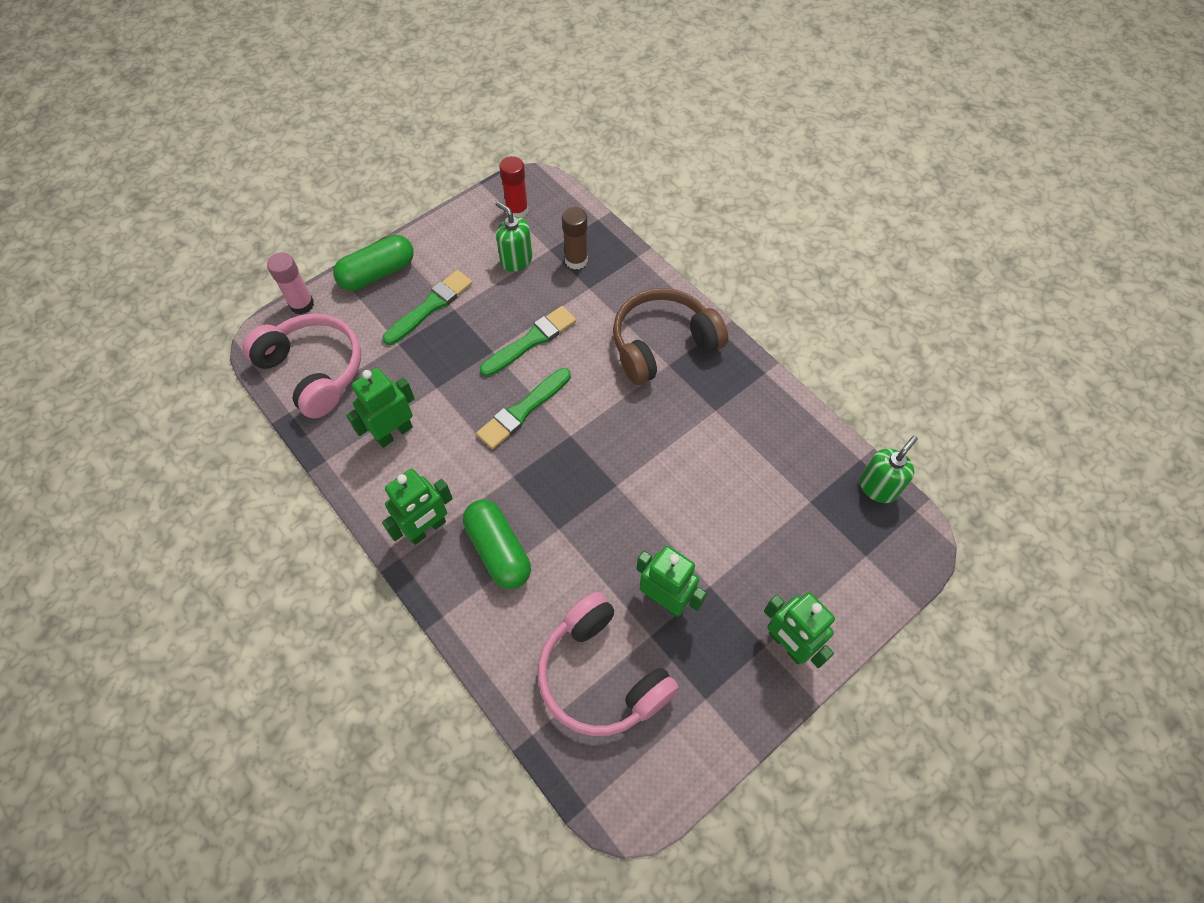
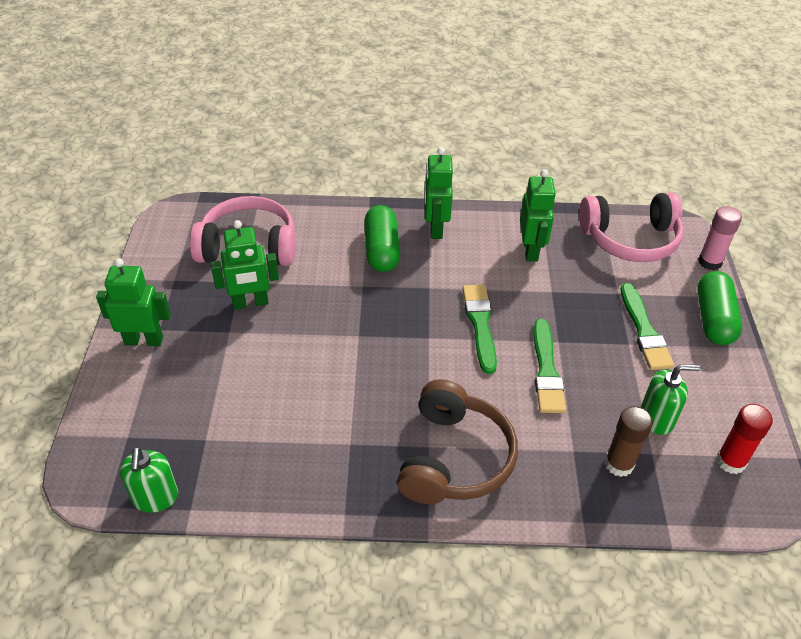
camera: 130 degrees right, 15 degrees down
green capsule [463,499,531,589] -> green capsule turned 75 degrees clockwise [364,205,401,272]

